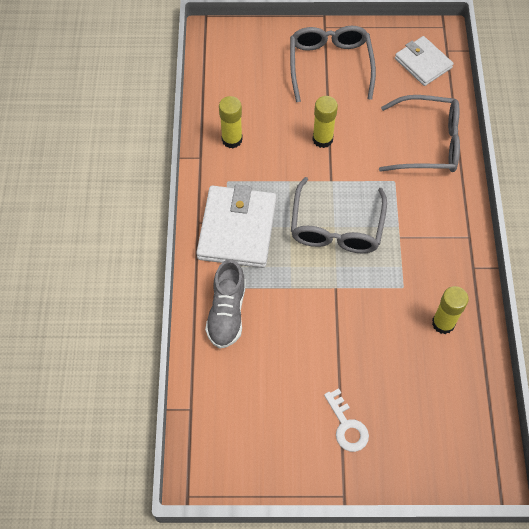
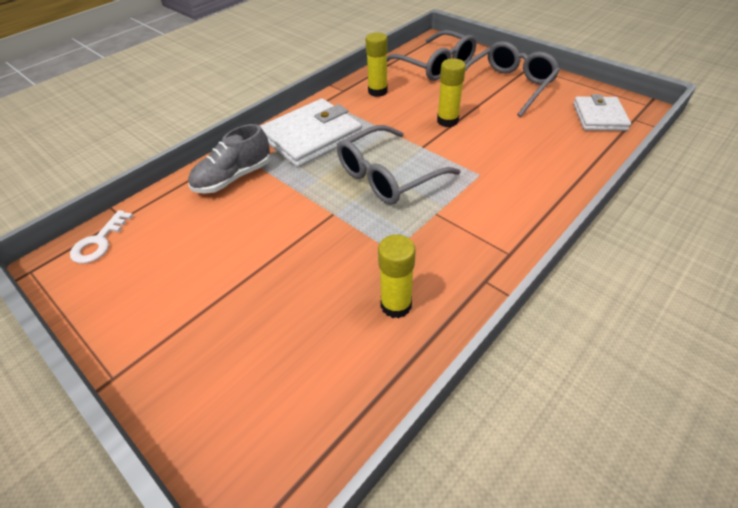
camera: 45 degrees right, 15 degrees down
white key [324,388,369,452] -> white key moved to [70,210,133,264]
grey glasses [379,95,460,172] -> grey glasses moved to [387,30,477,81]

